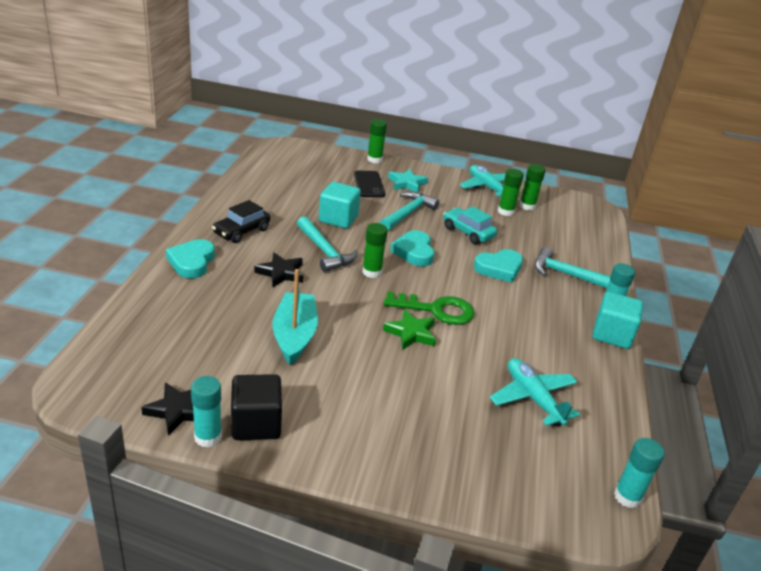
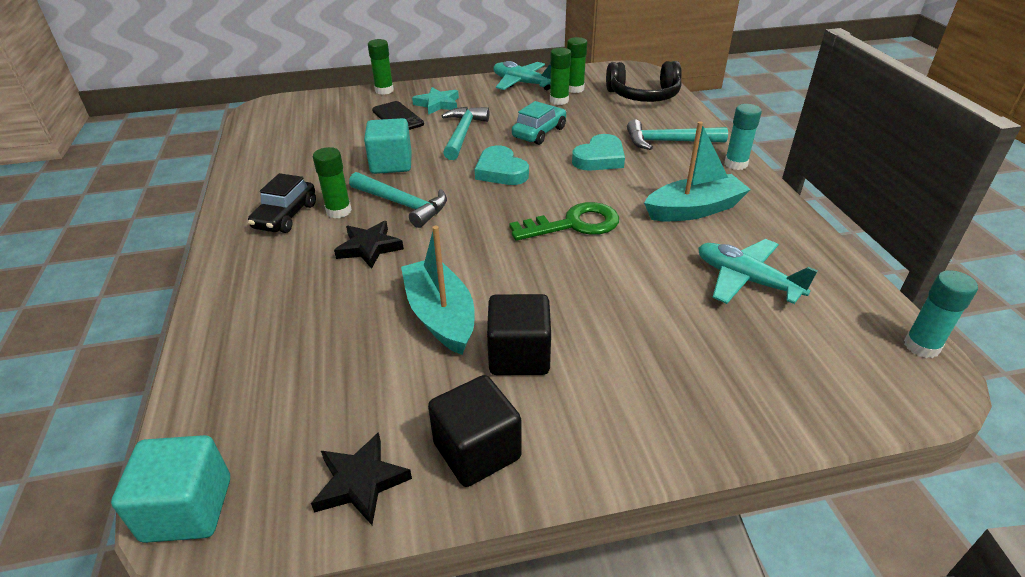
camera: 20 degrees left, 5 degrees up
turquoise heart [166,239,215,278] -> none
turquoise glue stick [191,376,222,447] -> none
green glue stick [362,223,388,278] -> green glue stick moved to [313,147,352,218]
green star [383,309,436,350] -> none
turquoise car [443,206,497,244] -> turquoise car turned 105 degrees clockwise [512,101,566,145]
turquoise cube [593,292,643,349] -> turquoise cube moved to [111,435,230,543]
none -> black cube [487,294,551,375]
none -> black headphones [606,61,682,102]
none -> turquoise boat [644,121,751,221]

